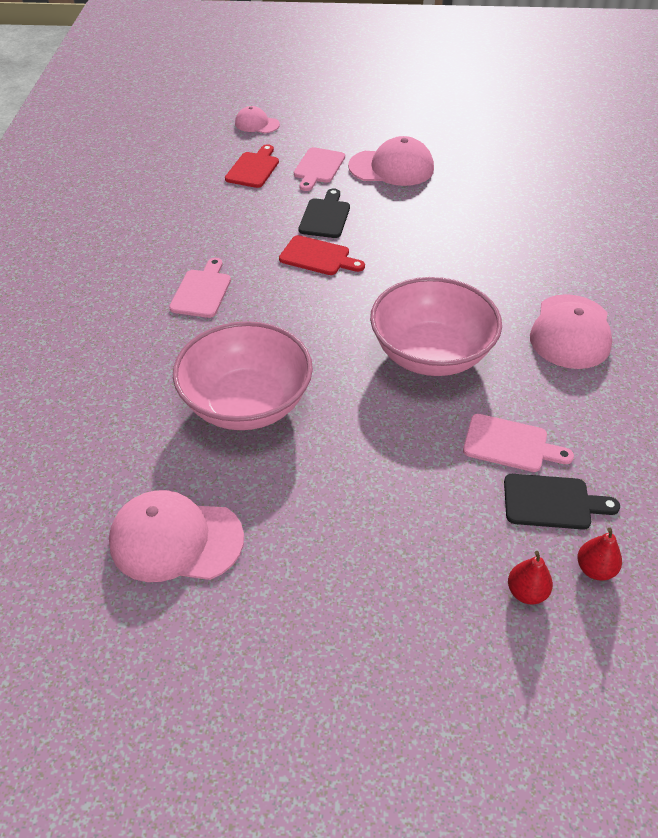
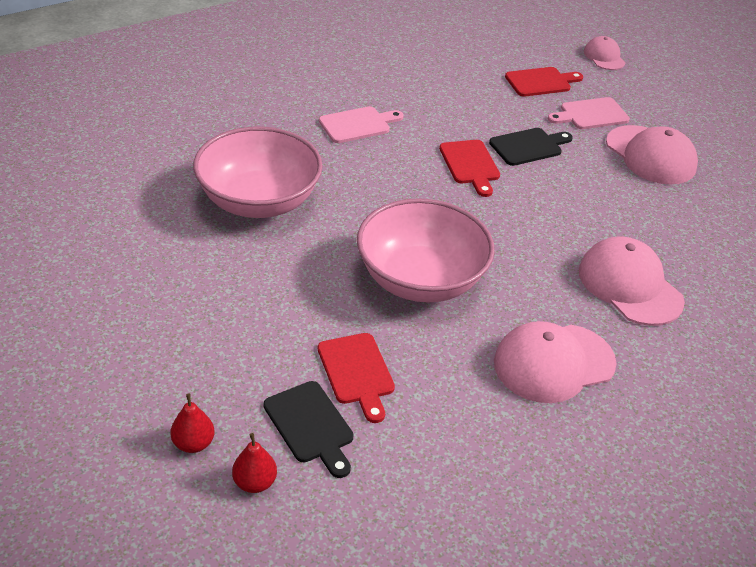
camera: 50 degrees right, 5 degrees down
pink cap [109,490,244,582] -> pink cap moved to [579,236,685,326]
pink cutting board [463,414,574,472] -> red cutting board [318,333,395,423]

